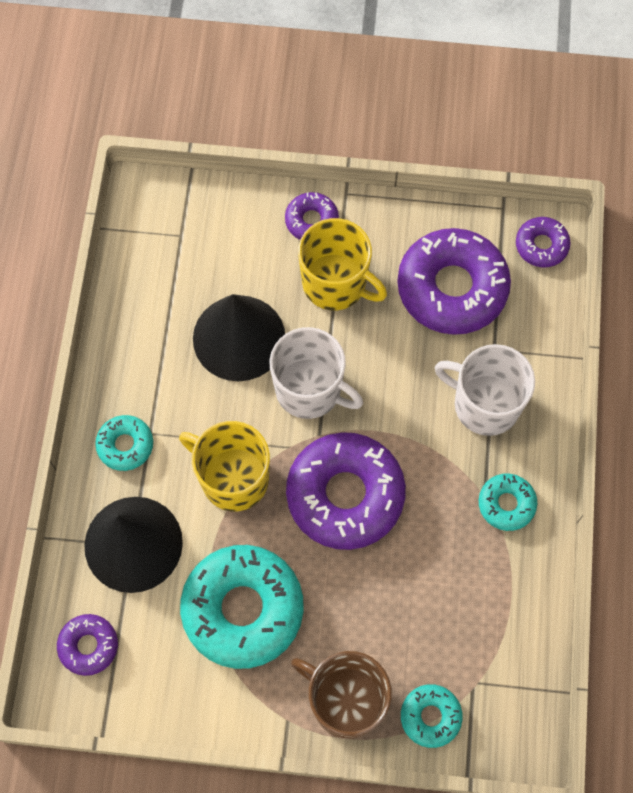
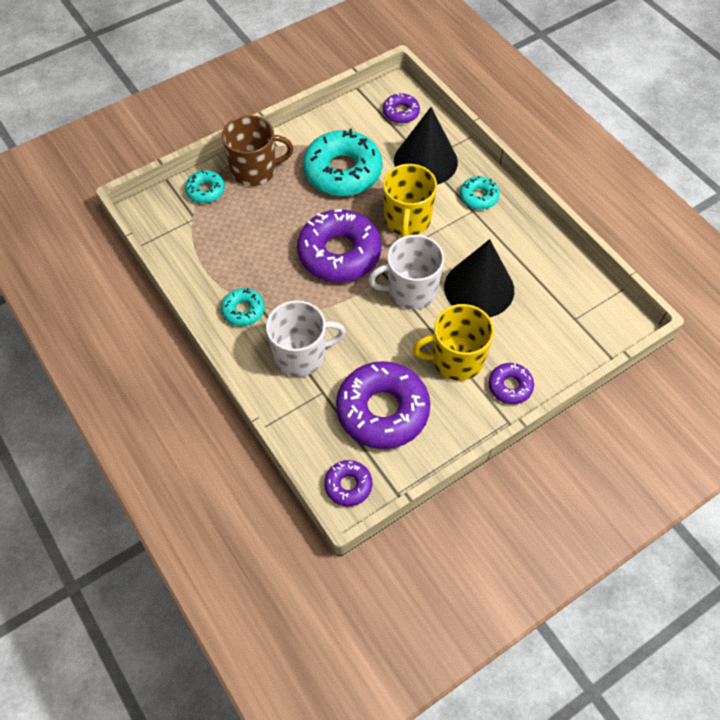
camera: 140 degrees right, 10 degrees down
yellow mug [179,421,270,511] -> yellow mug turned 105 degrees clockwise [383,164,437,237]

